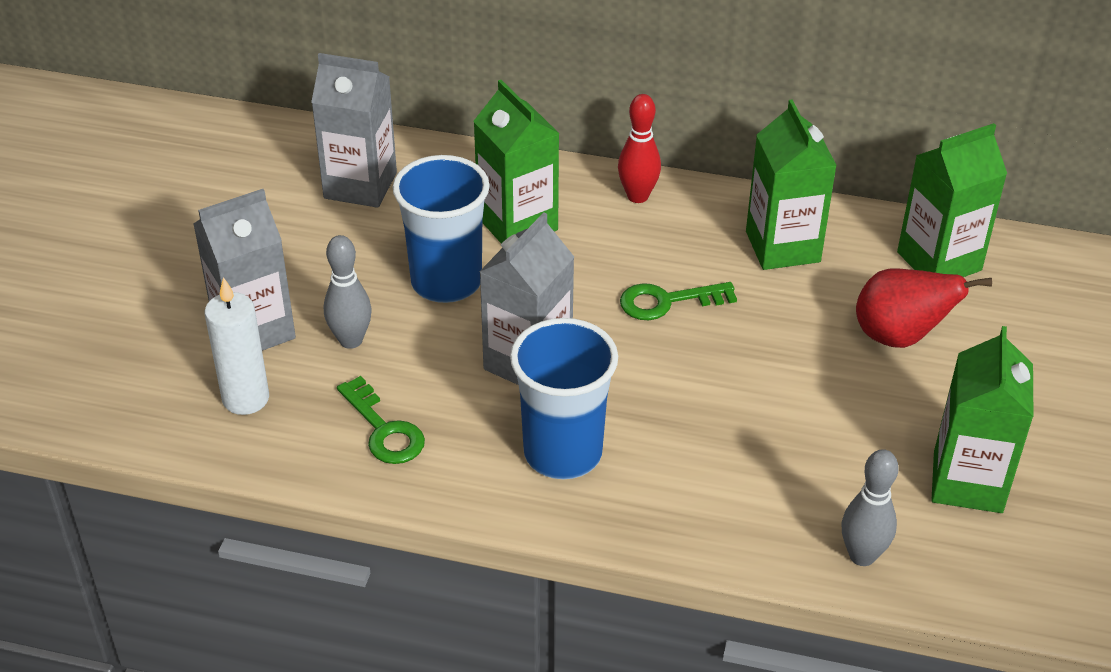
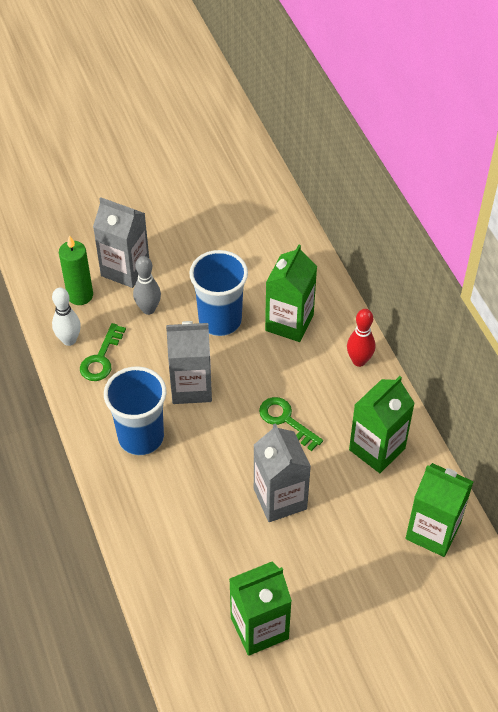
camera: 55 degrees right, 10 degrees up
white candle [205,277,269,415] -> green candle [59,235,93,305]
grey carton [311,53,397,208] -> grey carton moved to [254,423,311,522]
grey bowling pin [842,449,898,566] -> none
red pear [856,268,992,348] -> none
none -> white bowling pin [52,288,81,346]

